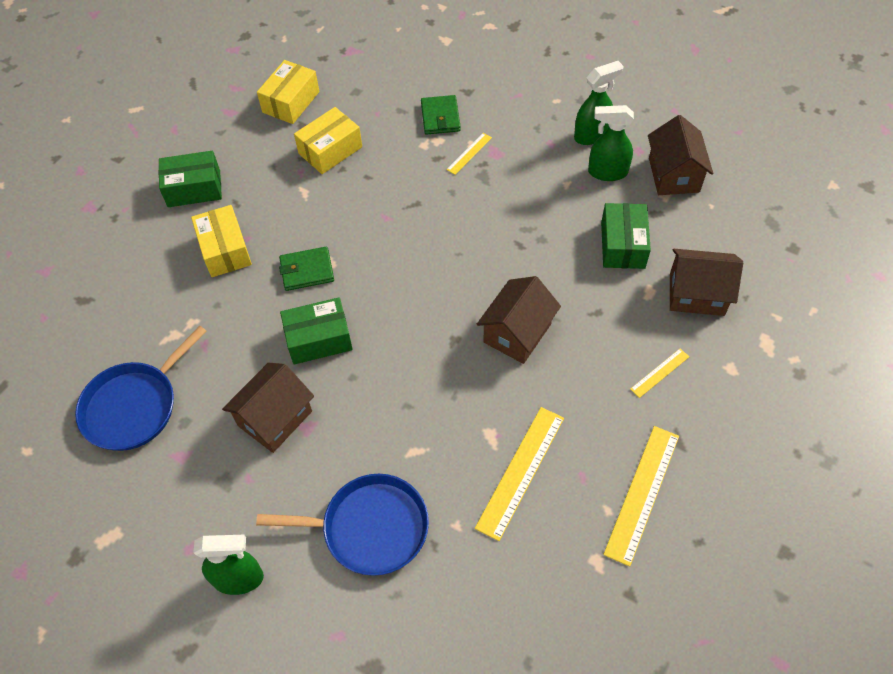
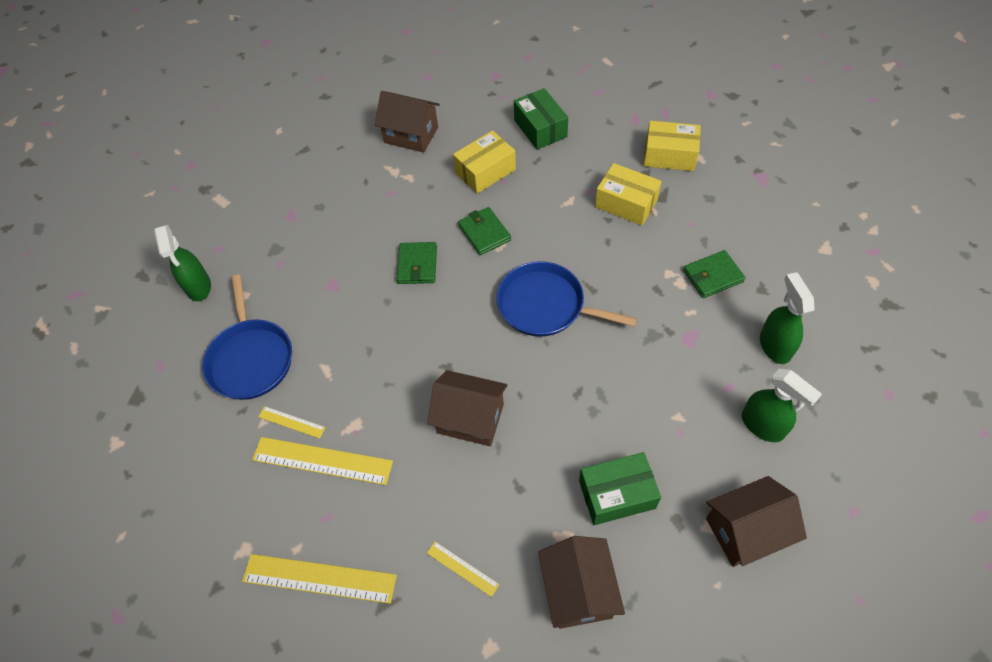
camera: 75 degrees right, 0 degrees up
blue pan [75,326,207,451] -> blue pan moved to [496,261,637,337]
brown house [222,362,314,453] -> brown house moved to [375,91,440,153]
green box [280,297,353,364] -> green wallet [397,242,437,284]
yellow ruler [447,133,492,175] -> yellow ruler moved to [258,406,326,439]
green spray bottle [588,105,634,181] -> green spray bottle moved to [760,272,815,364]

